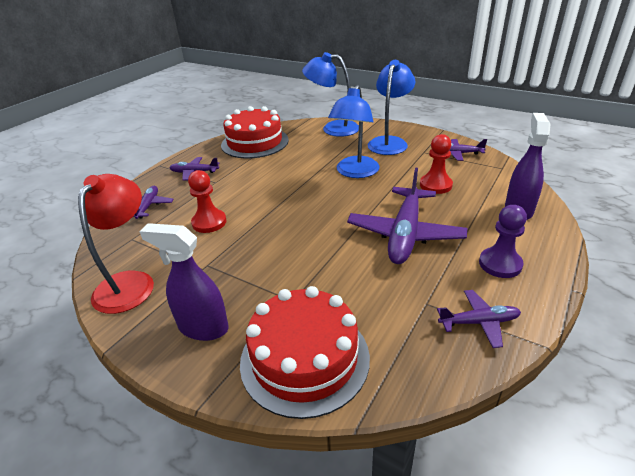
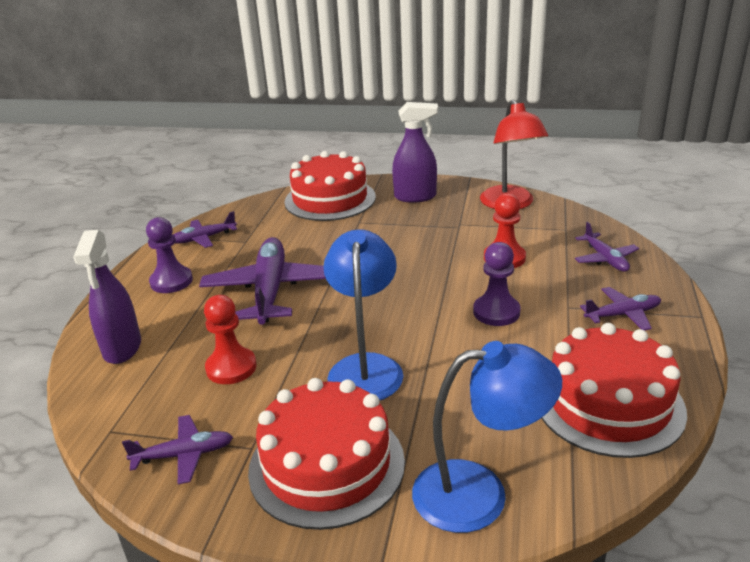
camera: 160 degrees right, 5 degrees down
blue lamp [368,60,415,155] -> red cake [248,378,405,530]
none -> purple pawn [473,242,521,326]

